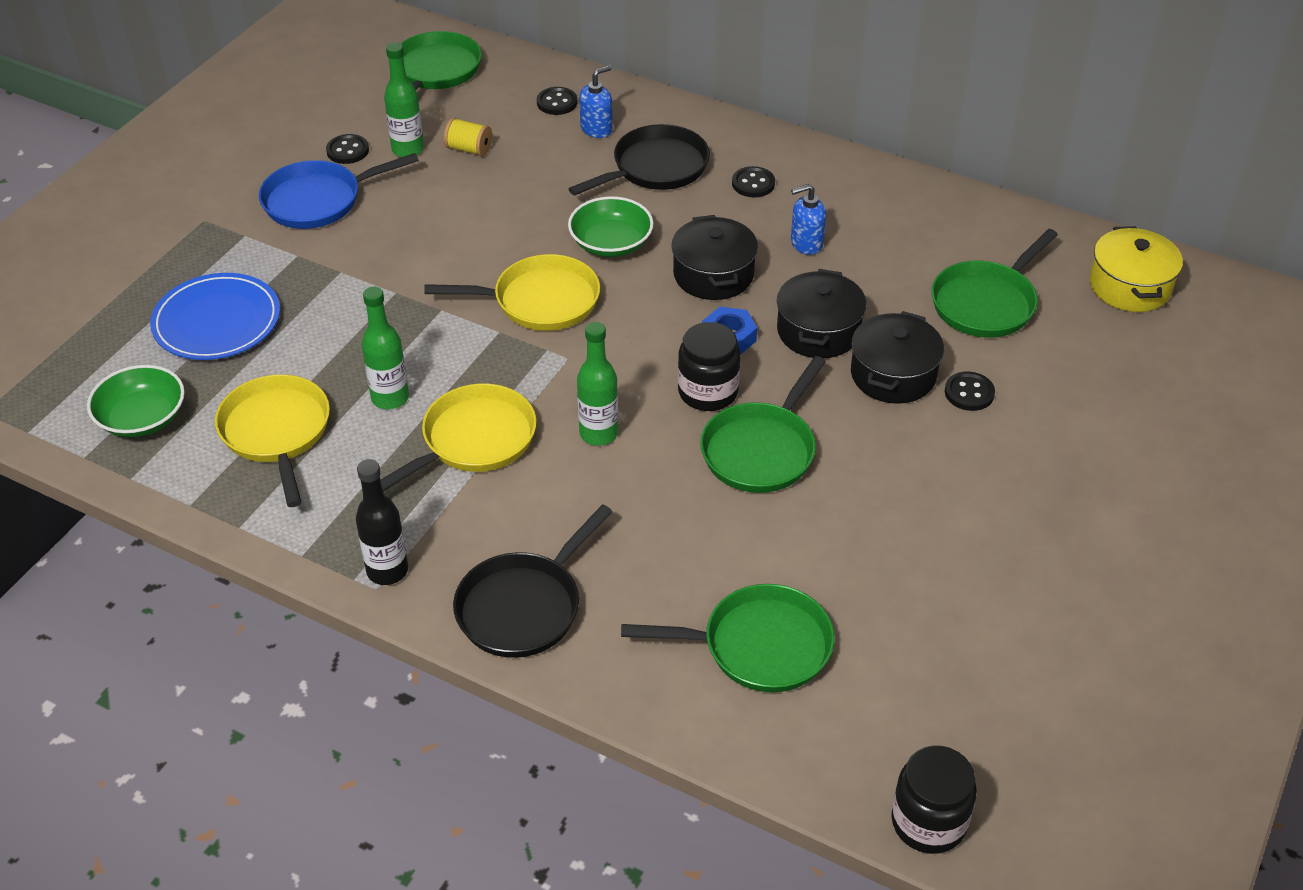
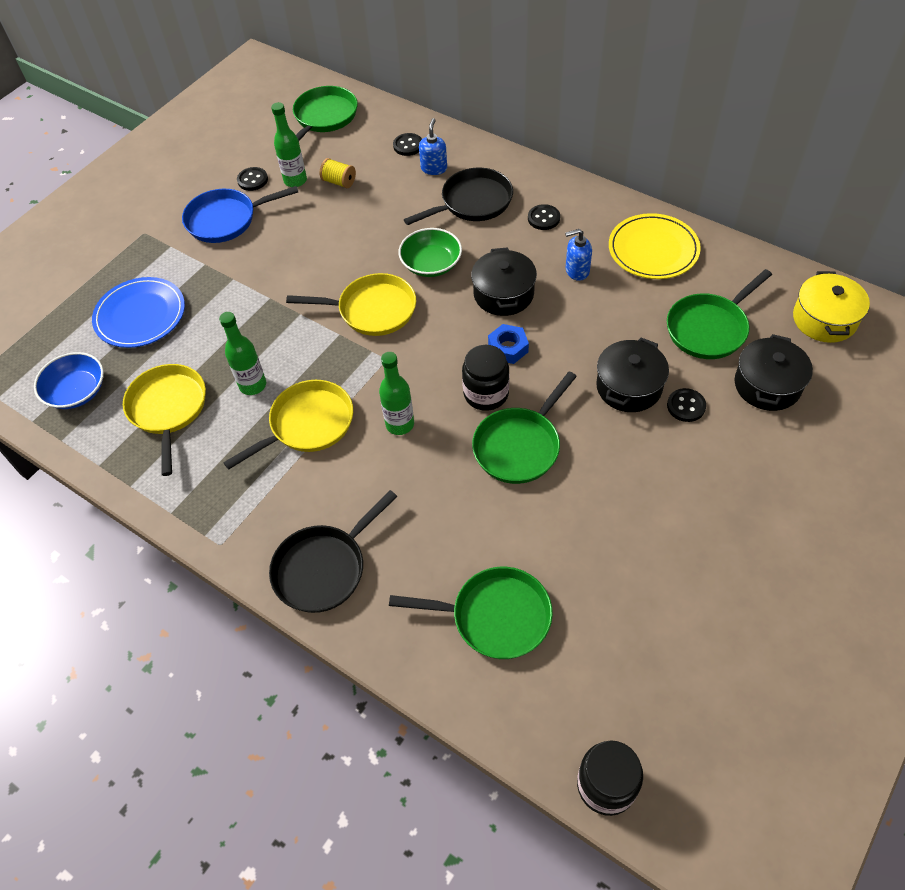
camera: 10 degrees right, 10 degrees up
green bowl [87,365,185,437] -> blue bowl [34,352,104,409]
black bottle [356,459,408,585] -> none
blue soap dispenser [579,65,613,138] -> blue soap dispenser turned 45 degrees counterclockwise [419,118,447,175]
black pot [777,269,867,358] -> black pot moved to [735,334,813,411]
none -> yellow plate [609,213,701,279]

